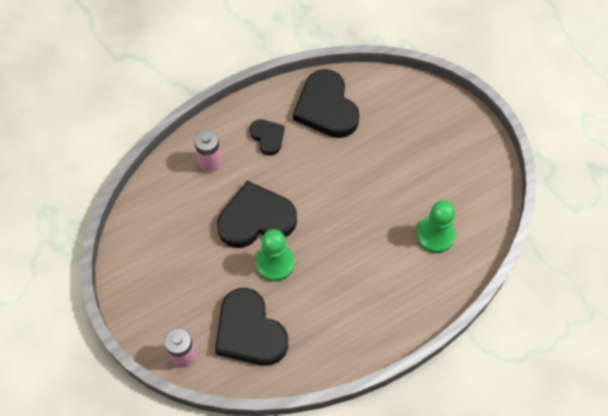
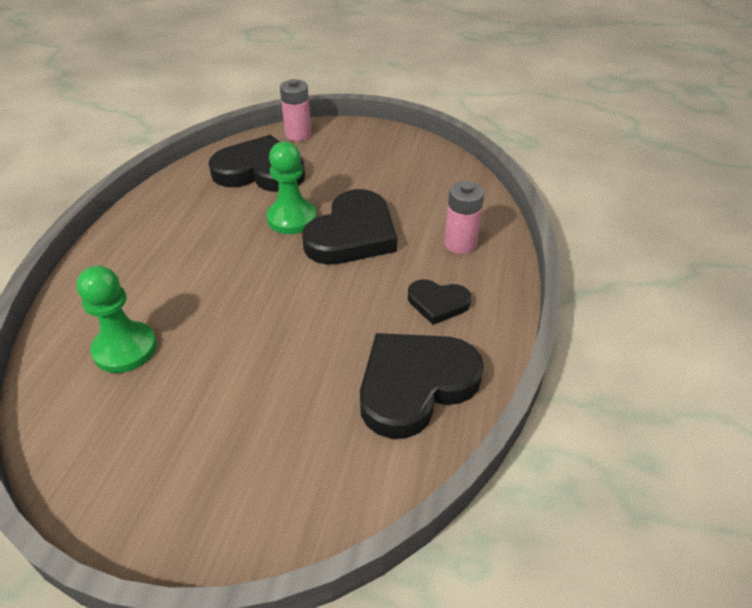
camera: 135 degrees right, 20 degrees down
black heart [293,69,360,138] -> black heart turned 60 degrees counterclockwise [360,333,484,439]

